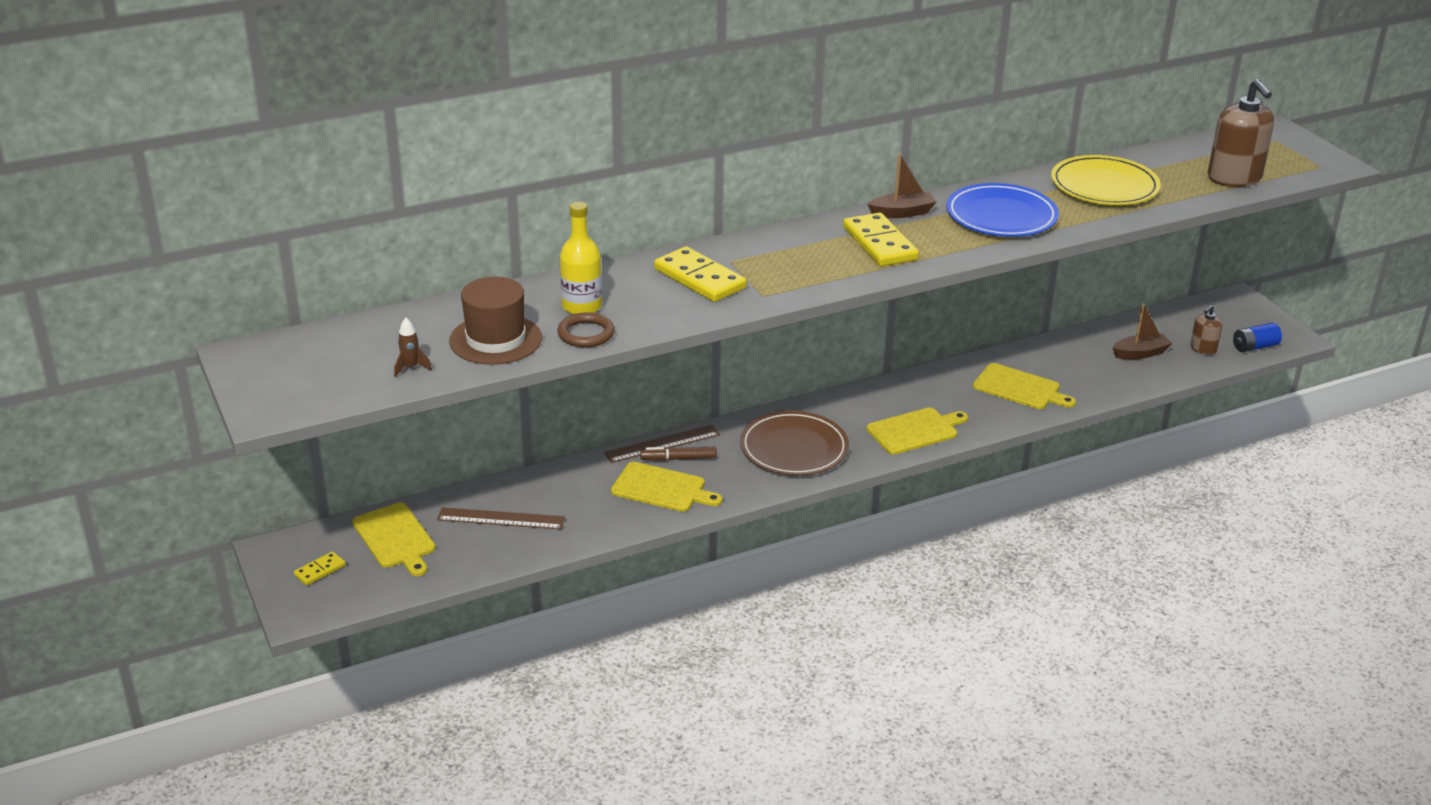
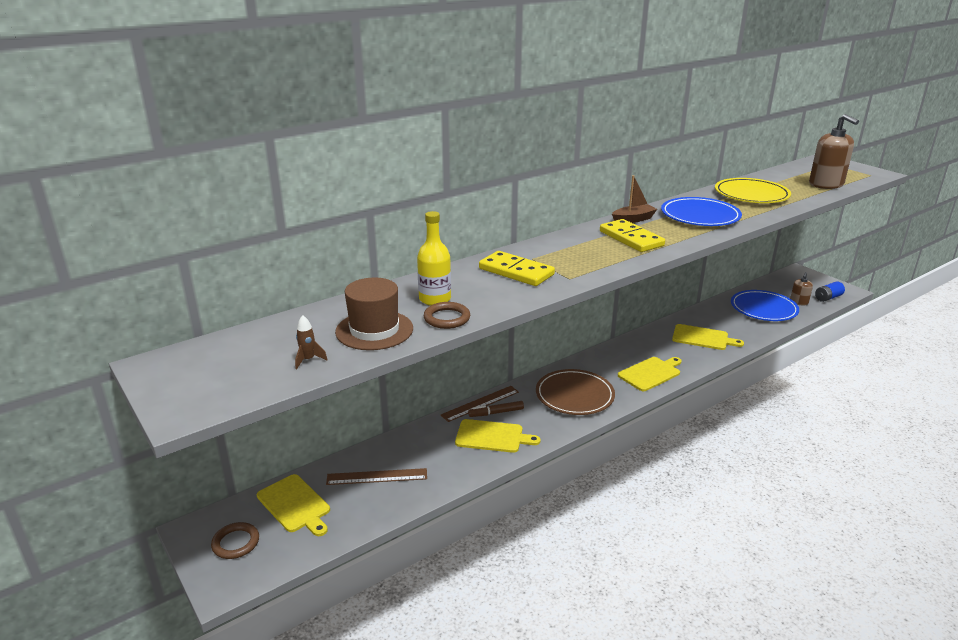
camera: 10 degrees left, 5 degrees down
yellow domino [294,551,346,585] -> brown ring [211,522,259,559]
brown boat [1112,304,1172,359] -> blue plate [731,290,799,321]

